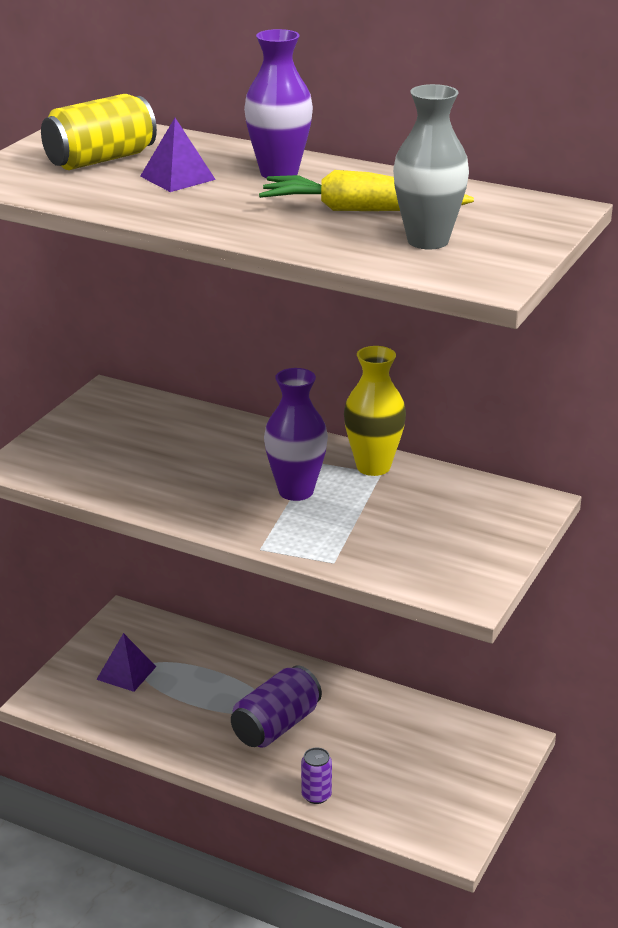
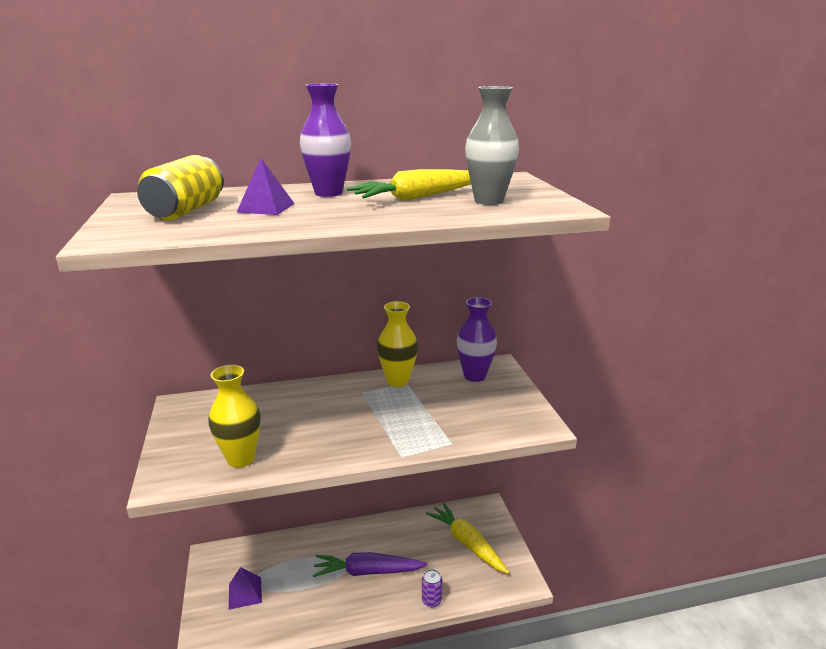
camera: 40 degrees left, 5 degrees down
purple can [231,666,322,748] -> purple carrot [313,552,428,577]
purple vase [264,368,328,501] -> purple vase moved to [457,297,497,382]
none -> yellow vase [209,365,261,468]
none -> yellow carrot [426,502,509,574]

